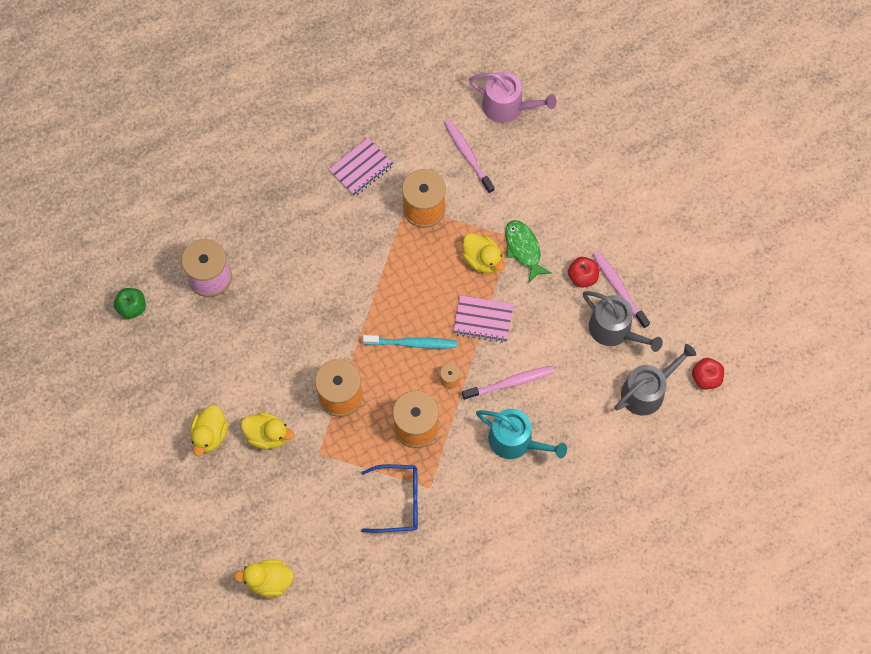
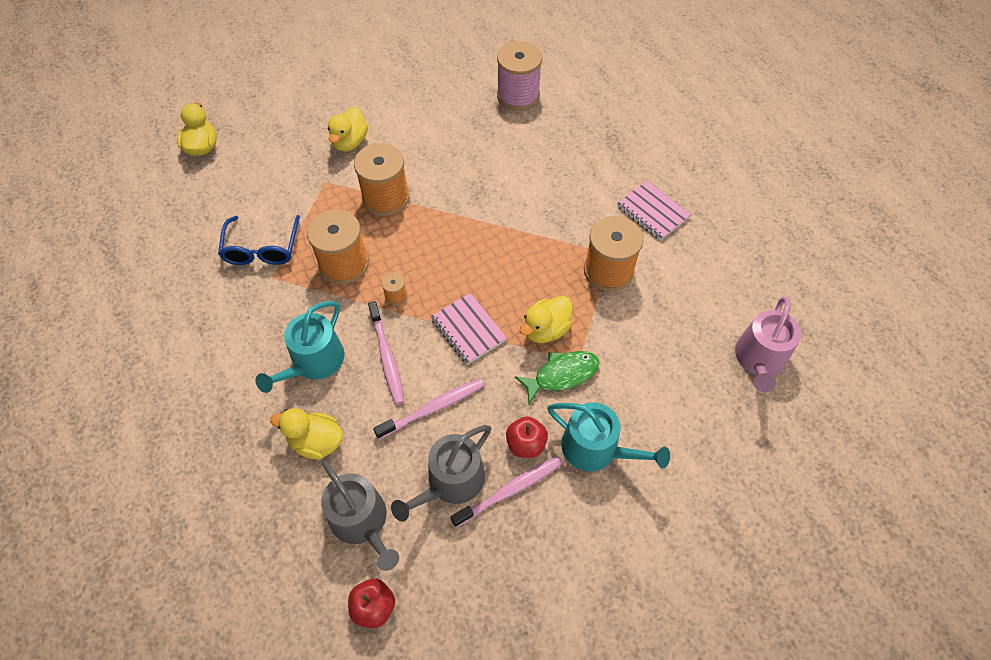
camera: 90 degrees right, 10 degrees down
green apple [114,288,146,319] -> none
yellow duck [190,405,228,456] -> yellow duck moved to [270,408,343,460]
turquoise toothbrush [363,335,457,349] -> none
pink toothbrush [444,119,495,194] -> pink toothbrush moved to [373,378,484,439]
pink notebook [453,295,513,343] -> pink notebook turned 45 degrees counterclockwise [431,293,507,365]
none -> turquoise watering can [547,402,670,472]

